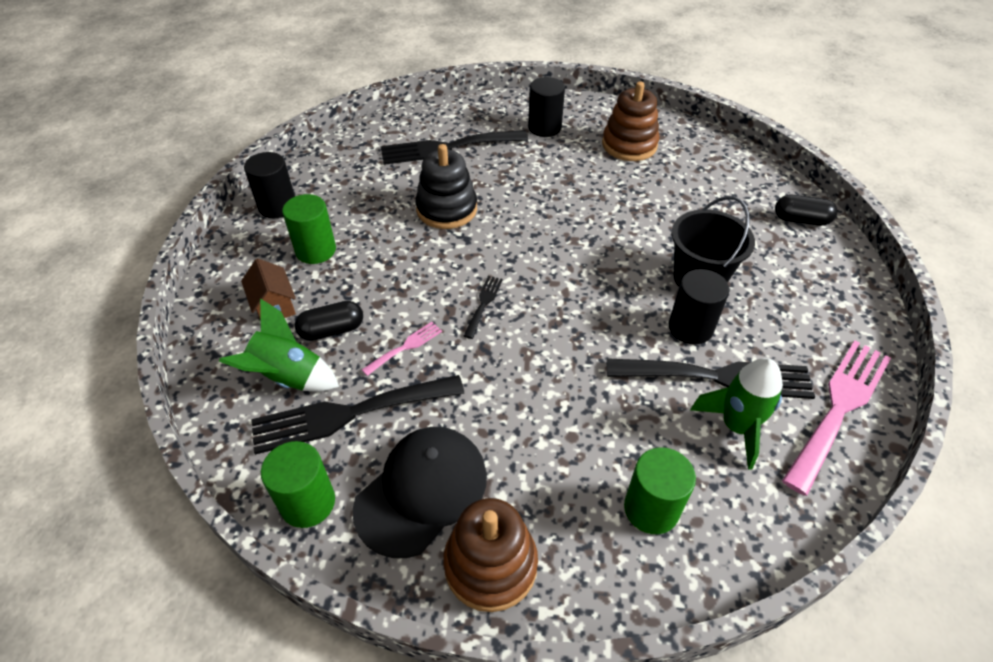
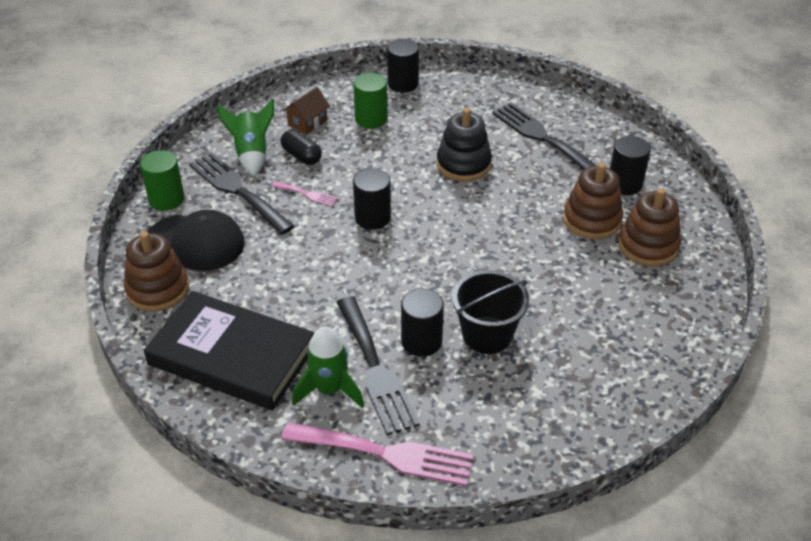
camera: 65 degrees right, 5 degrees down
black fork [464,276,503,339] -> black cylinder [353,168,391,230]
green cylinder [624,447,696,534] -> black book [144,291,314,410]
black capsule [775,195,837,226] -> none
none -> brown stacking toy [563,163,623,239]

